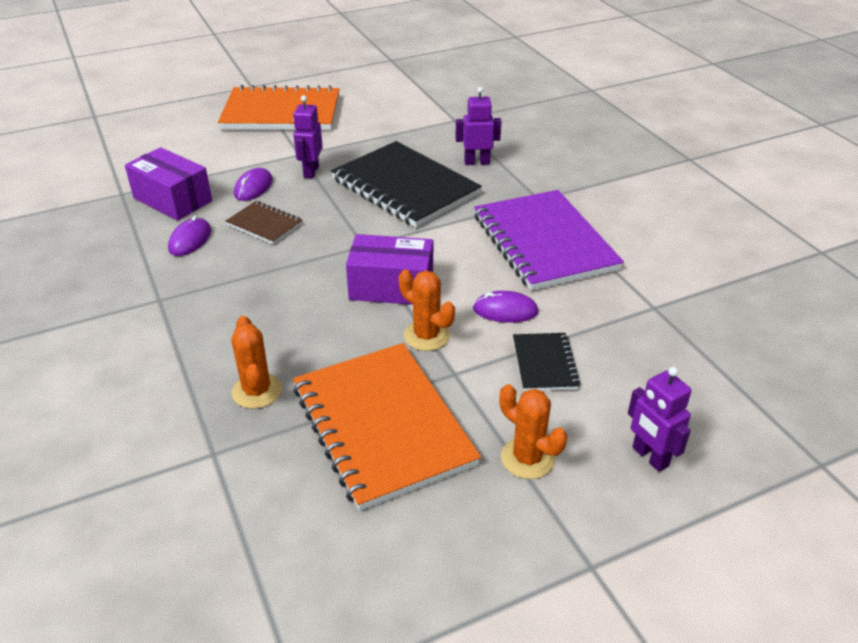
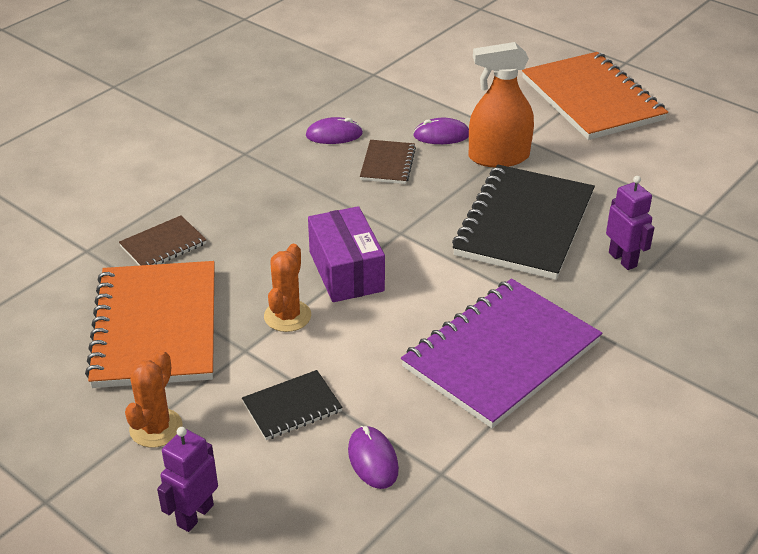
camera: 65 degrees right, 0 degrees up
purple box [125,147,212,220] -> none
orange cactus [231,316,282,409] -> brown notebook [119,216,207,266]
purple robot [293,95,323,178] -> orange spray bottle [469,42,534,167]
orange notebook [293,343,481,511] -> orange notebook turned 45 degrees counterclockwise [85,261,215,388]
purple mouse [473,291,539,323] -> purple mouse moved to [348,426,399,489]

